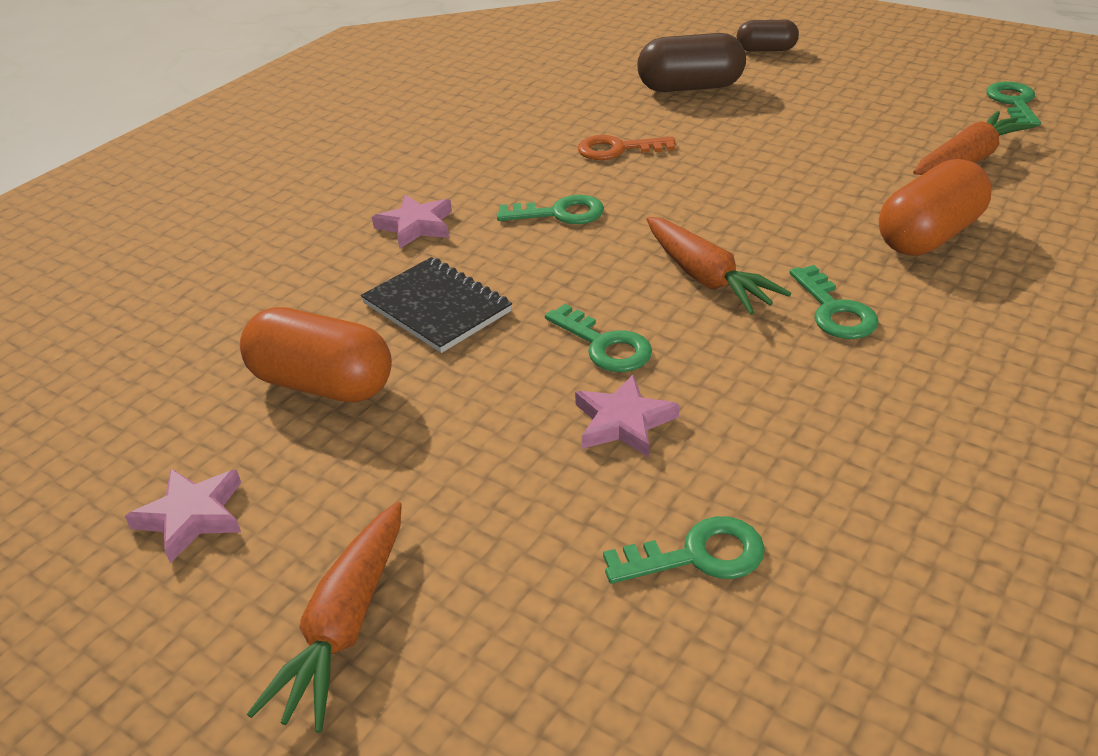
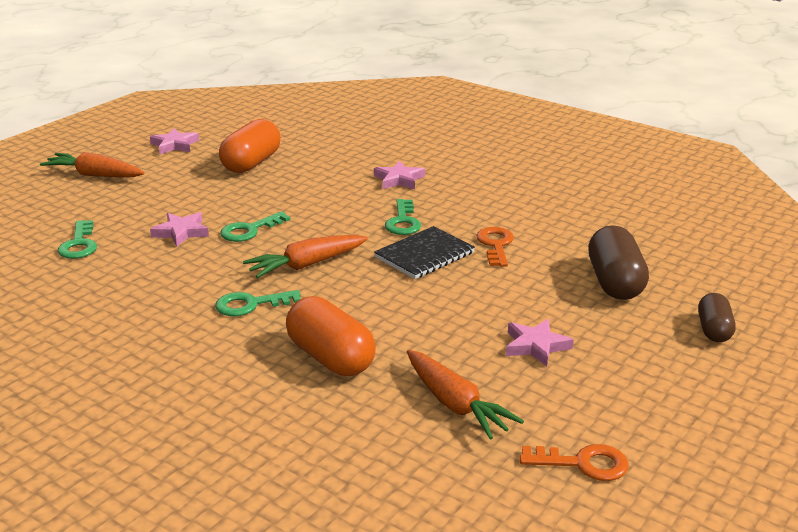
camera: 90 degrees right, 10 degrees down
black notebook [361,257,512,353] -> black notebook moved to [374,226,475,279]
green key [986,82,1041,126] -> orange key [520,444,629,481]
none -> pink star [506,319,574,367]

